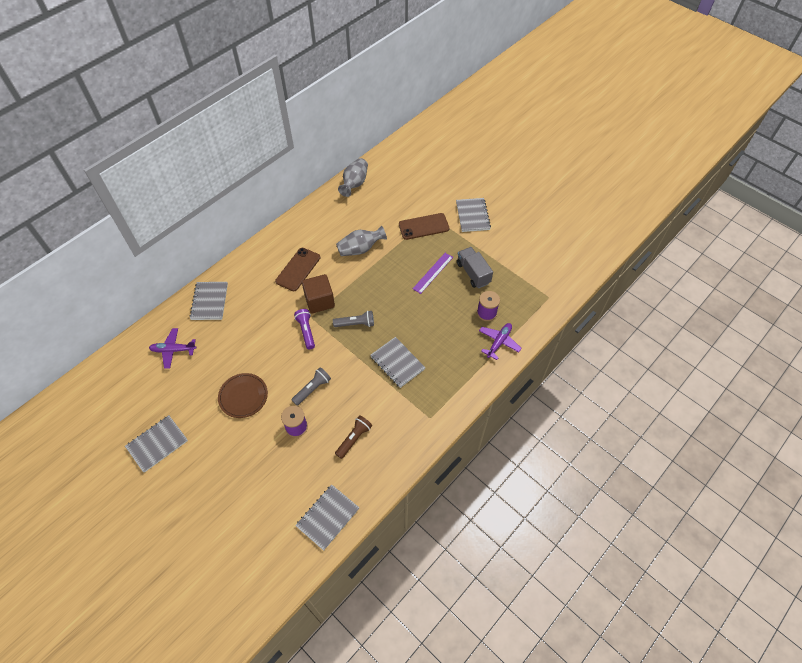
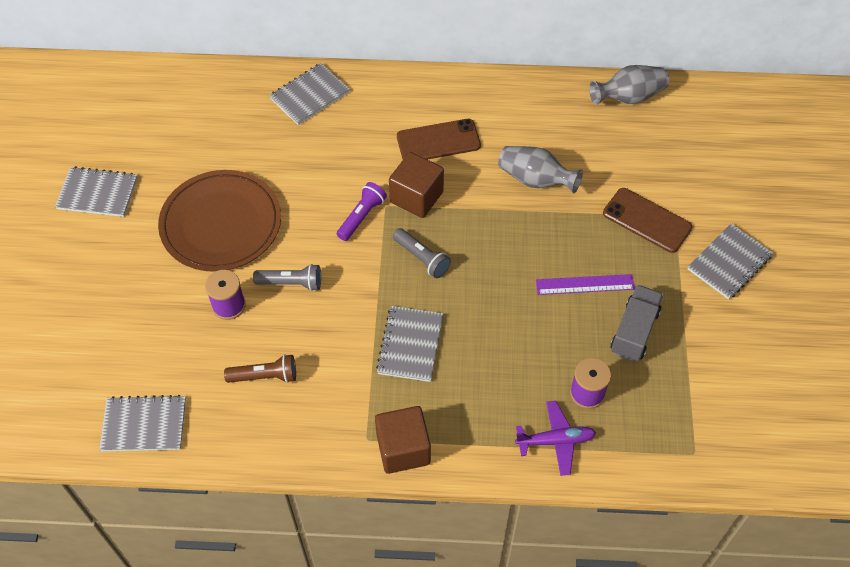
camera: 50 degrees right, 0 degrees up
purple plane [149,328,196,369] -> none
brown plate [218,373,268,418] -> brown plate [158,170,281,272], size x1.67
none -> brown cube [375,406,431,474]

